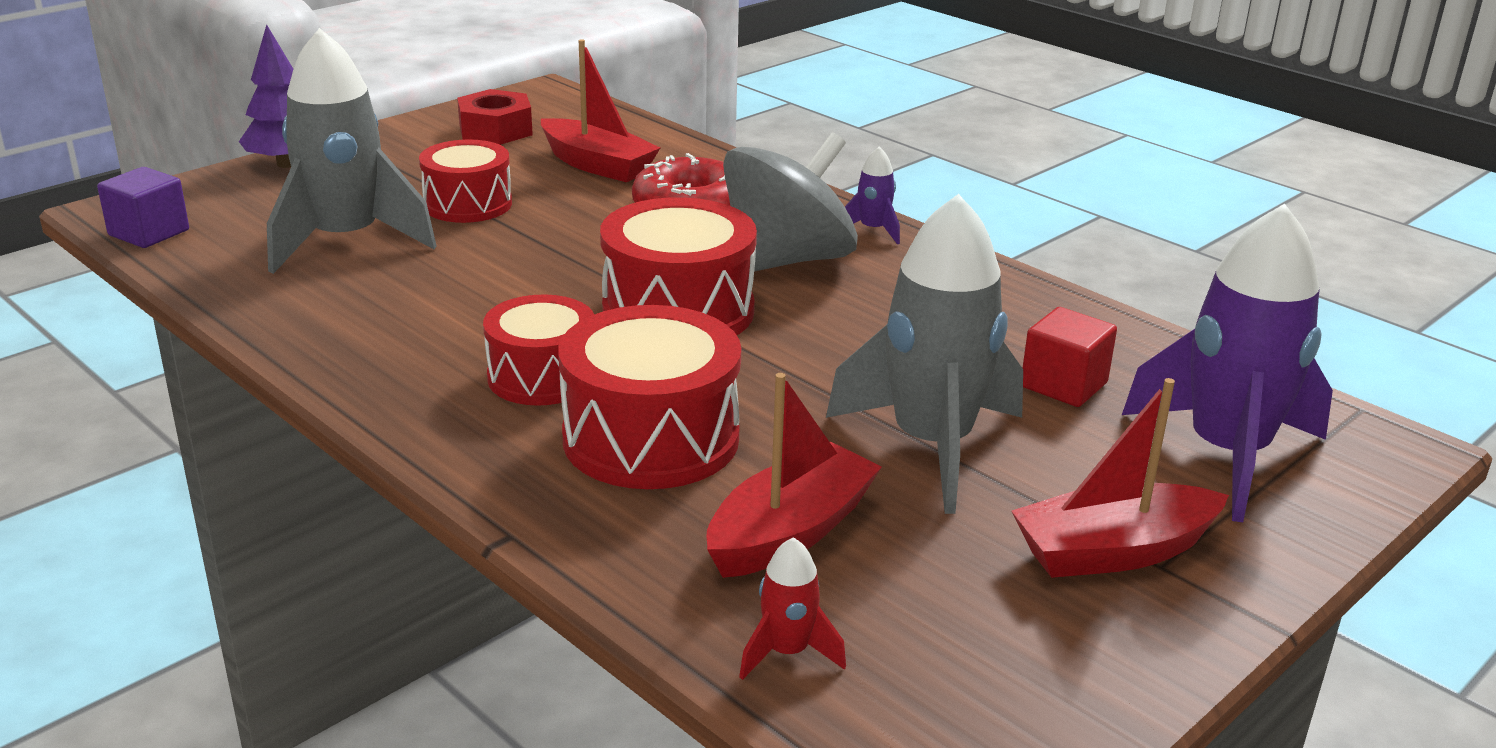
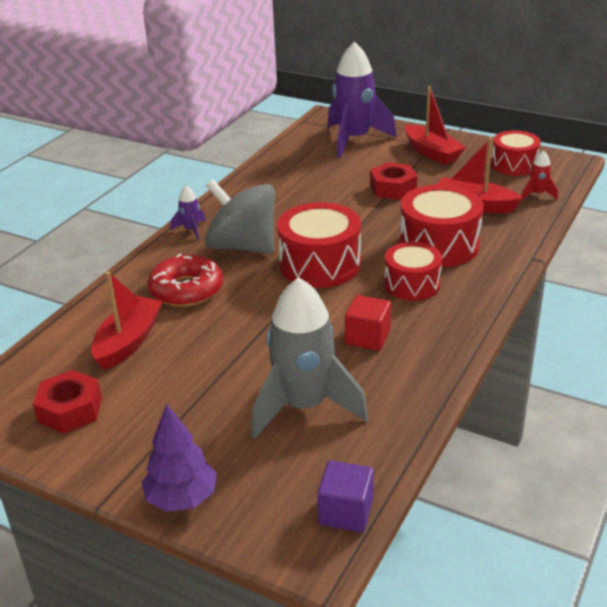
camera: 105 degrees left, 5 degrees up
red drum [419,139,512,223] -> red drum moved to [491,130,541,176]
grey rocket [826,194,1023,514] -> red nut [370,162,417,200]
red cube [1023,307,1117,407] -> red cube moved to [345,295,391,351]

